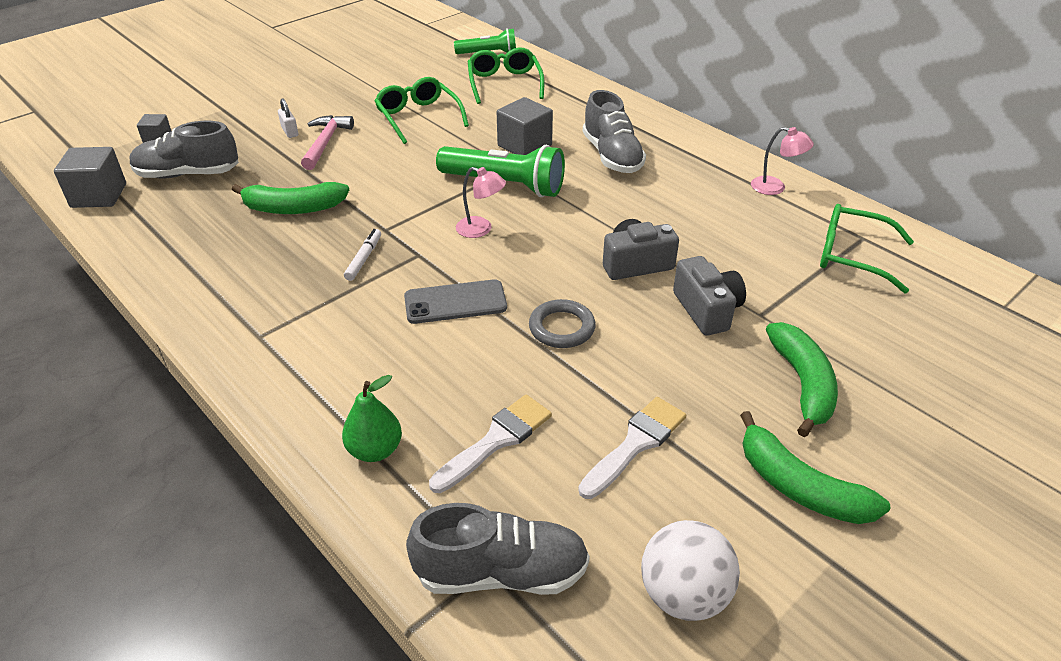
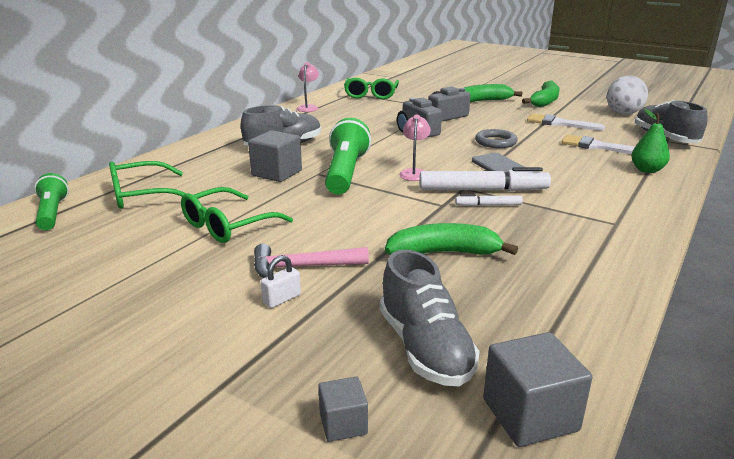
camera: 105 degrees left, 15 degrees down
green banana [232,182,349,214] -> green banana turned 75 degrees counterclockwise [385,223,518,255]
none -> white marker [419,167,551,191]

